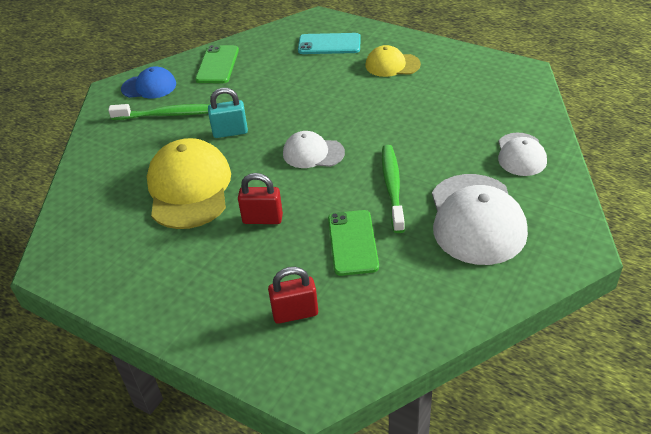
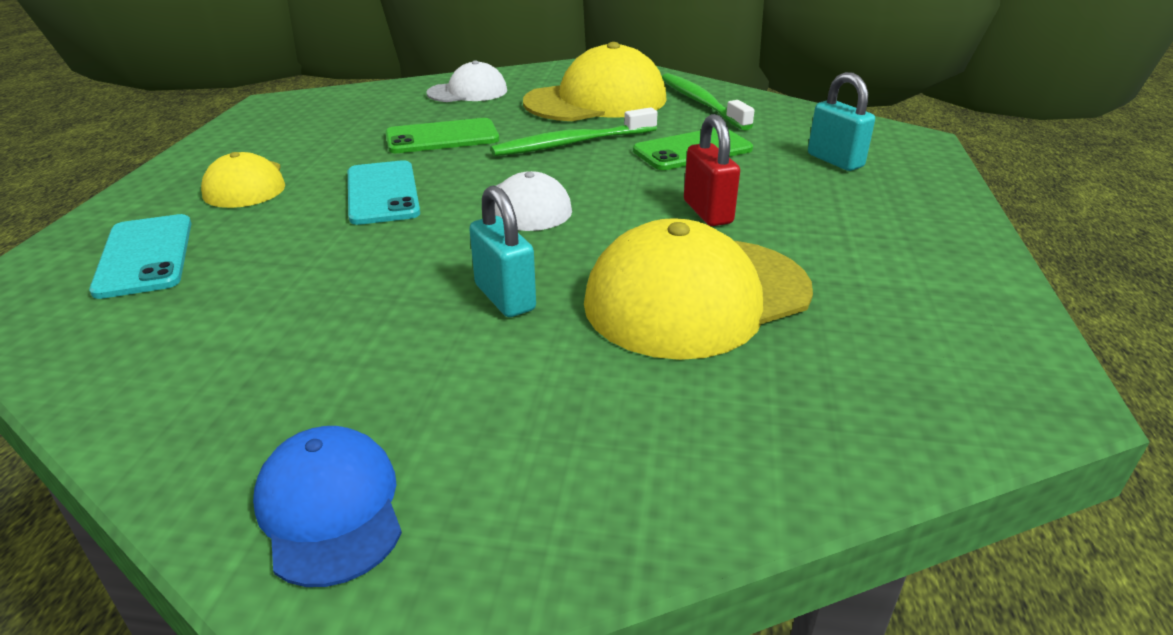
camera: 115 degrees left, 10 degrees down
green toothbrush [108,104,210,120] -> green toothbrush moved to [662,73,755,130]
green phone [195,45,239,83] -> green phone moved to [385,118,499,153]
red padlock [268,267,318,324] -> turquoise padlock [808,72,875,171]
white cap [432,174,528,265] -> yellow cap [523,42,667,121]
none -> turquoise phone [348,160,420,225]

